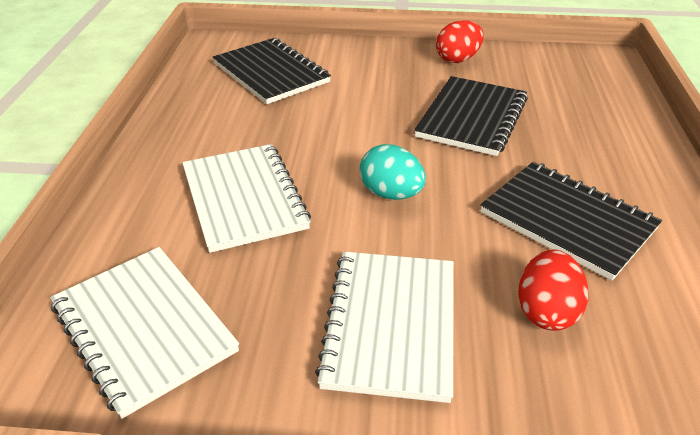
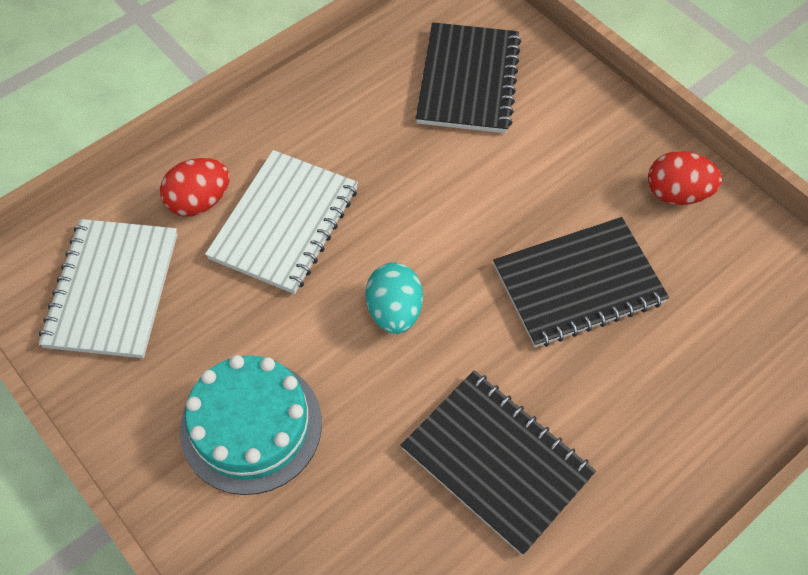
camera: 45 degrees right, 20 degrees up
white notebook [315,252,454,403] -> turquoise cake [180,355,322,495]
black notebook [480,162,662,281] -> black notebook turned 45 degrees counterclockwise [401,370,596,555]
red egg [518,249,588,331] -> red egg moved to [160,158,230,216]

